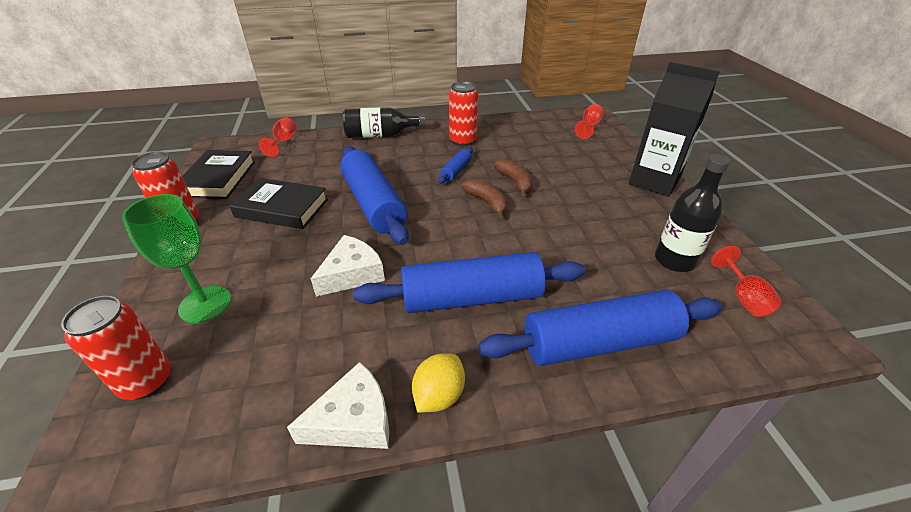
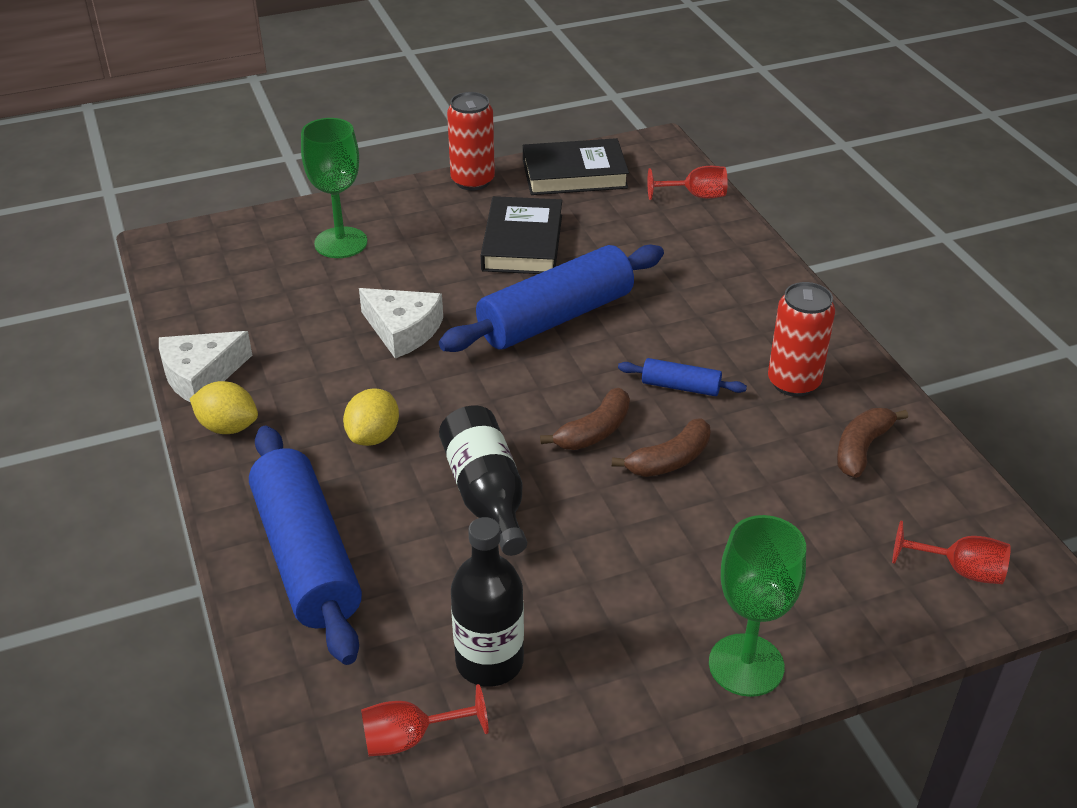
camera: 80 degrees right, 0 degrees up
red can [61,296,171,400] -> none
white cheese [287,362,389,449] -> white cheese turned 90 degrees clockwise [159,331,252,403]
black bottle [343,107,426,138] -> black bottle moved to [439,405,527,556]
blue rolling pin [353,252,585,313] -> yellow lemon [343,388,399,446]
black carton [629,62,720,197] -> green goblet [709,515,806,697]
none -> brown banana [837,408,908,478]

